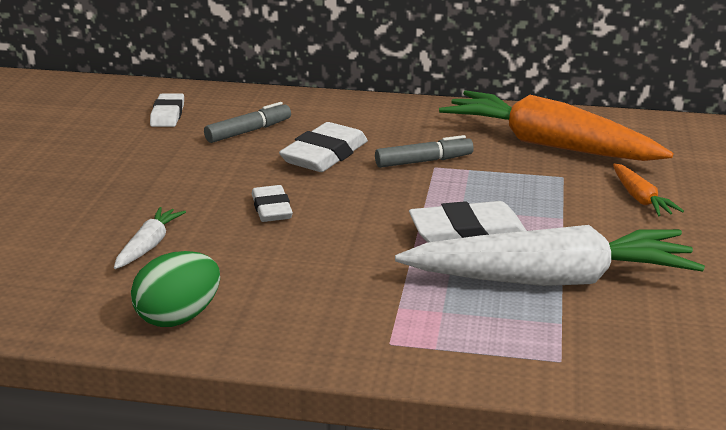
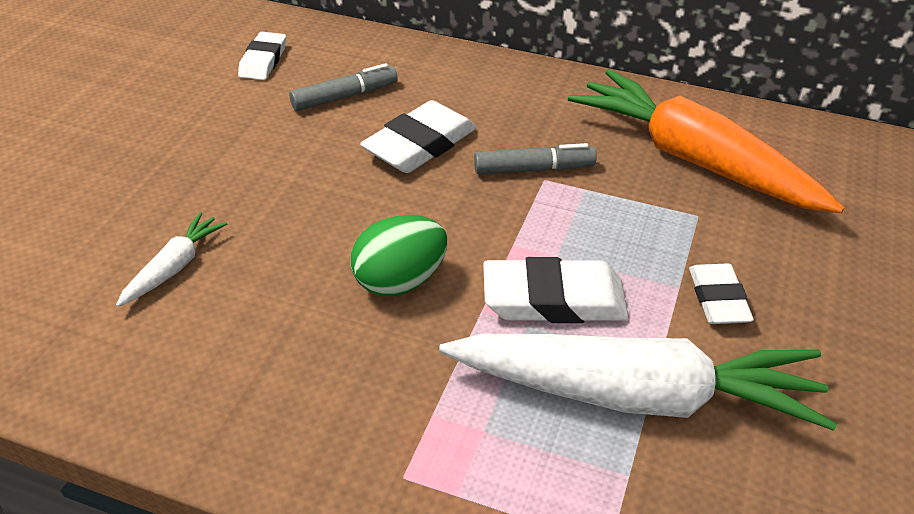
camera: 10 degrees right, 15 degrees up
green egg [131,251,220,327] -> green egg moved to [351,215,447,296]
white eraser [252,185,293,222] -> white eraser moved to [689,264,754,324]
orange carrot [613,163,684,216] -> none

